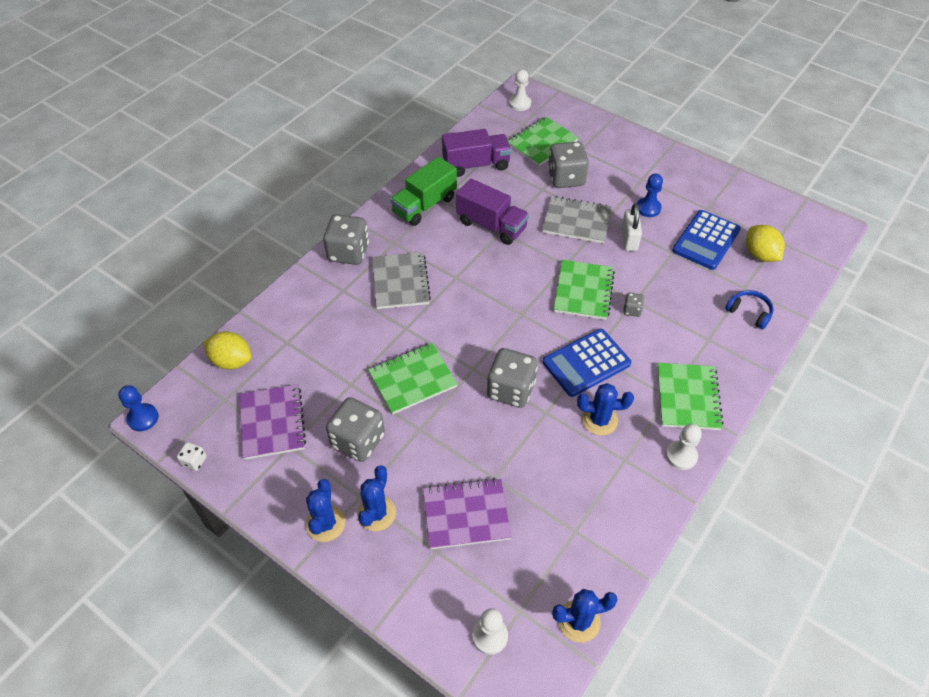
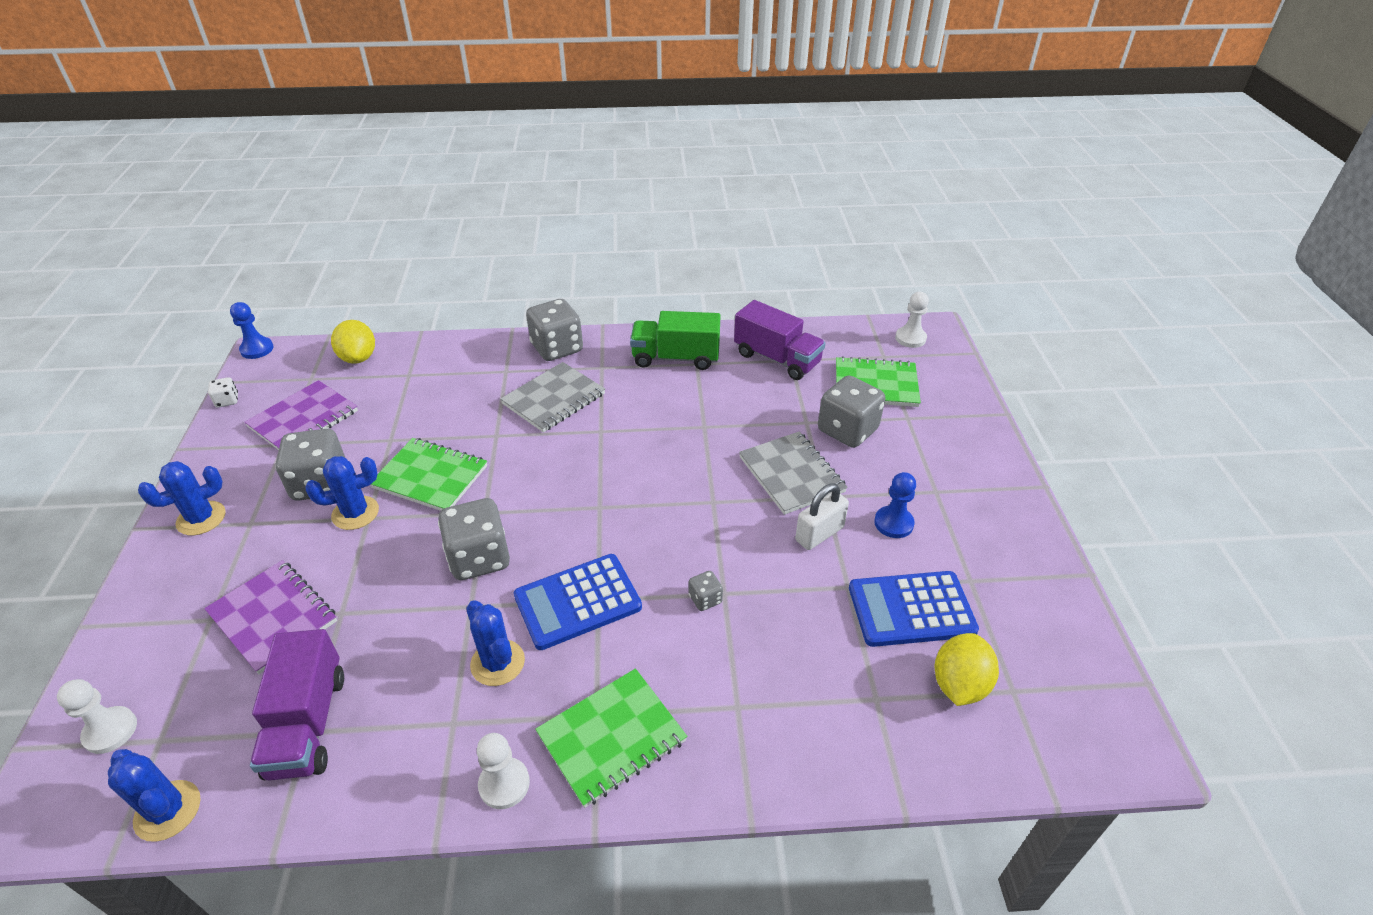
camera: 50 degrees right, 10 degrees down
blue cactus [357,465,396,531] -> blue cactus moved to [305,456,379,530]
purple truck [456,179,529,245] -> purple truck moved to [250,629,344,781]
blue calculator [543,329,631,397] -> blue calculator turned 45 degrees counterclockwise [514,554,642,650]
green notebook [554,260,615,320] -> none
blue headphones [725,290,774,329] -> none

